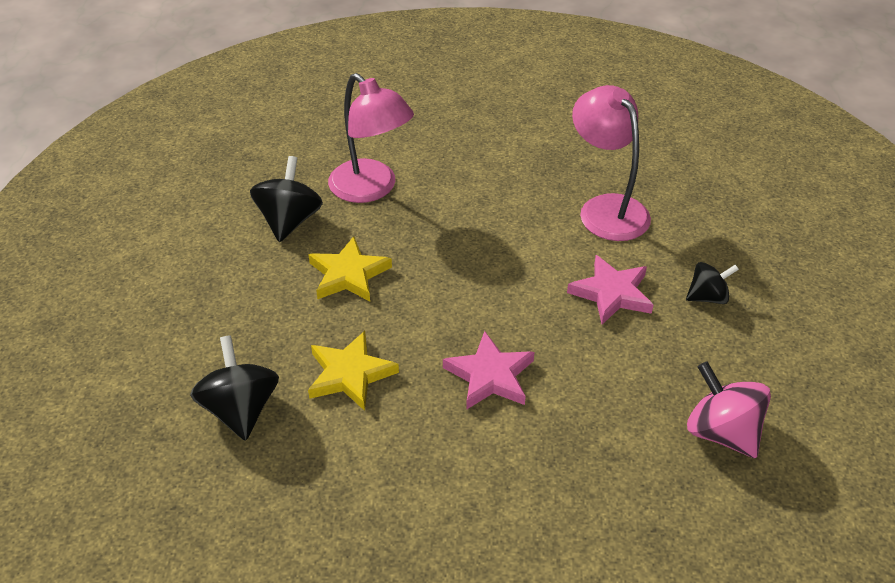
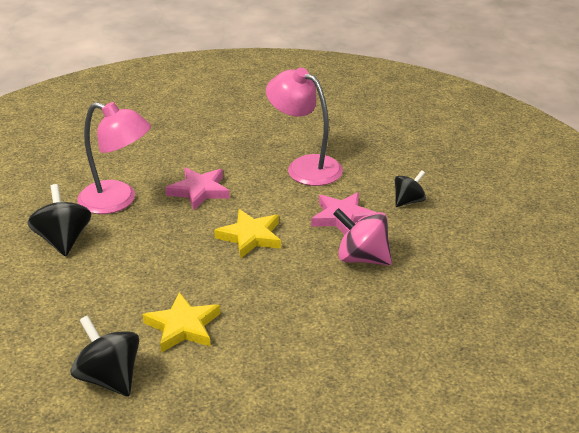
camera: 25 degrees left, 10 degrees down
yellow star [308,236,392,302] -> yellow star moved to [214,209,281,259]
pink star [443,331,535,410] -> pink star moved to [165,167,230,210]
pink spinning top [687,361,771,458] -> pink spinning top moved to [333,208,392,265]

